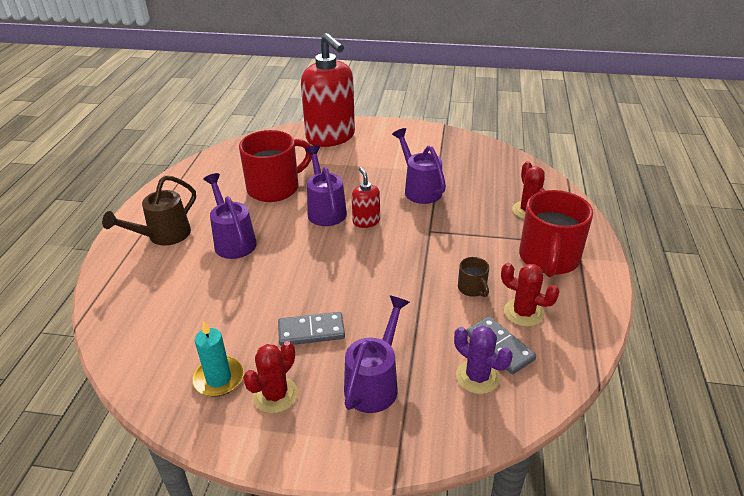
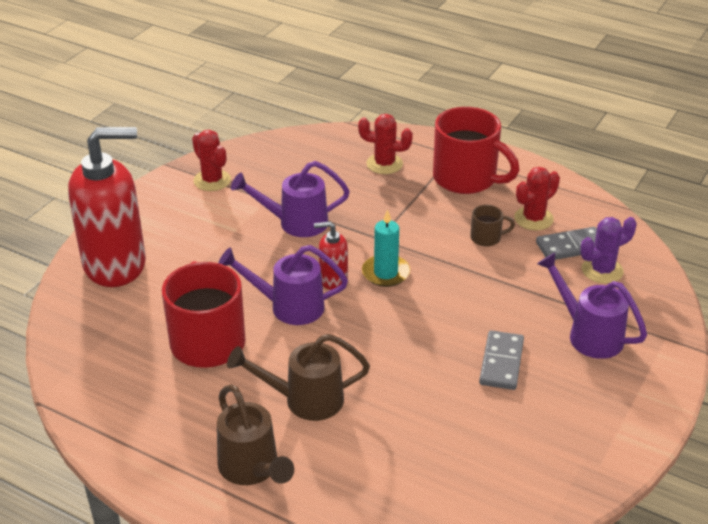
camera: 70 degrees left, 0 degrees up
turquoise candle [192,320,244,397] -> turquoise candle moved to [362,209,410,287]
purple watering can [203,173,257,259] -> brown watering can [227,334,370,421]
red cactus [243,341,298,413] -> red cactus moved to [192,130,231,191]

